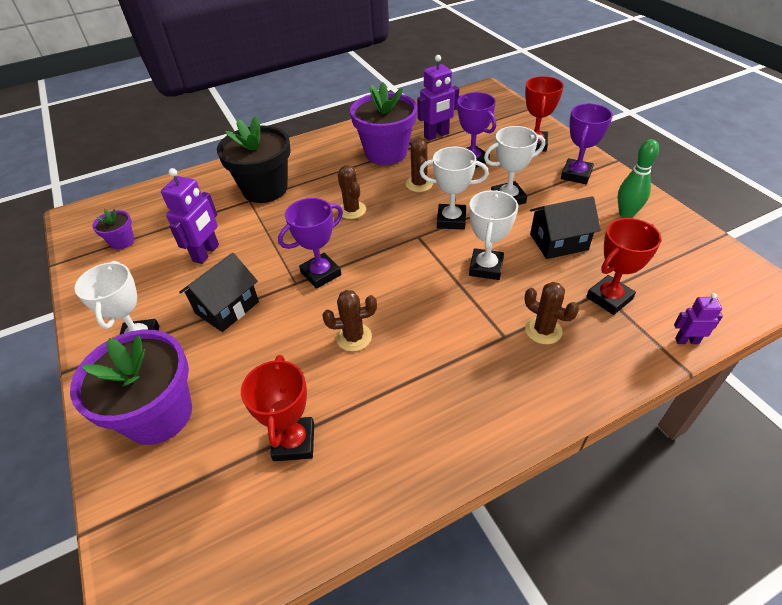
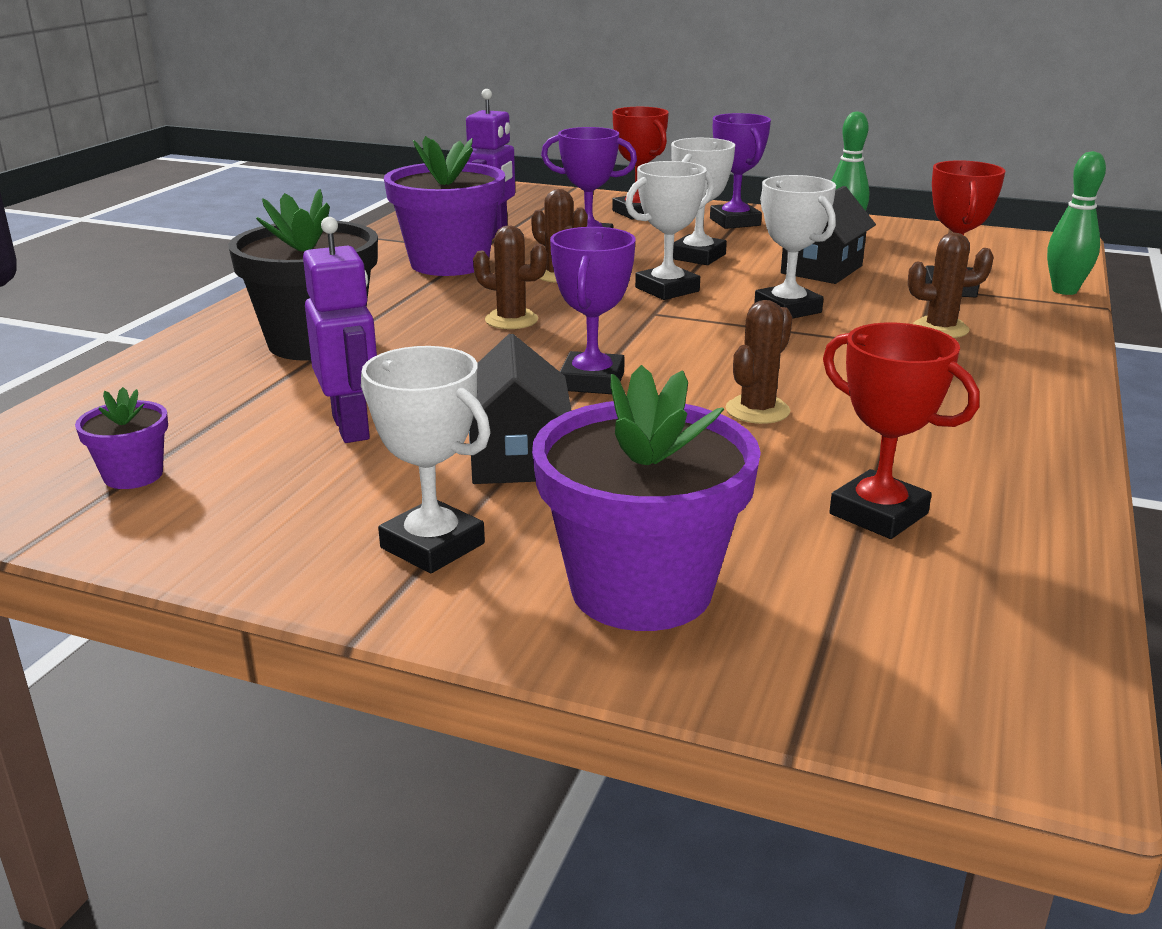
camera: 45 degrees left, 20 degrees down
purple robot [674,293,723,344] -> green bowling pin [1047,151,1106,295]

